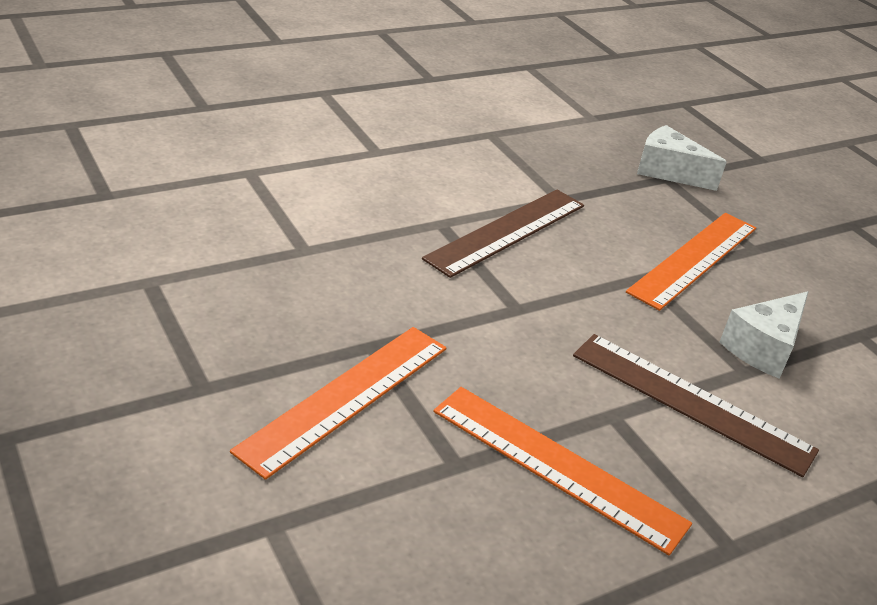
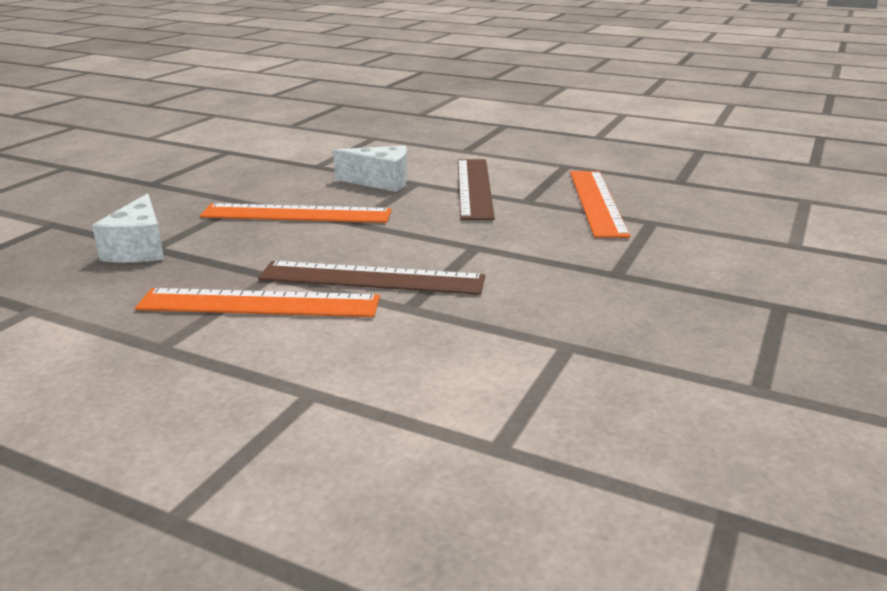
camera: 120 degrees left, 10 degrees down
orange ruler [230,327,447,480] -> orange ruler moved to [135,288,380,317]

